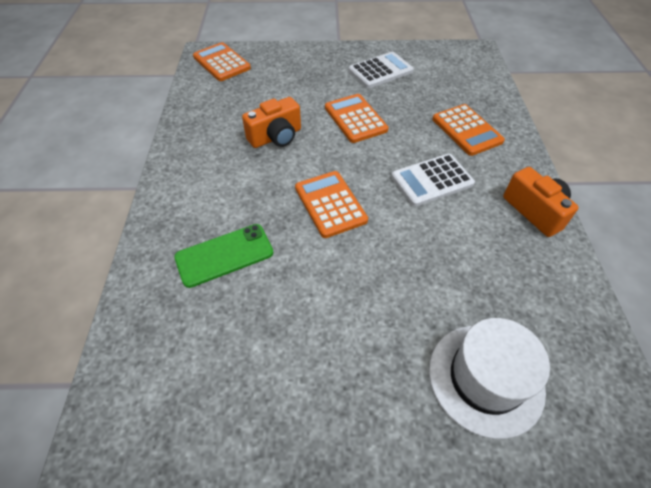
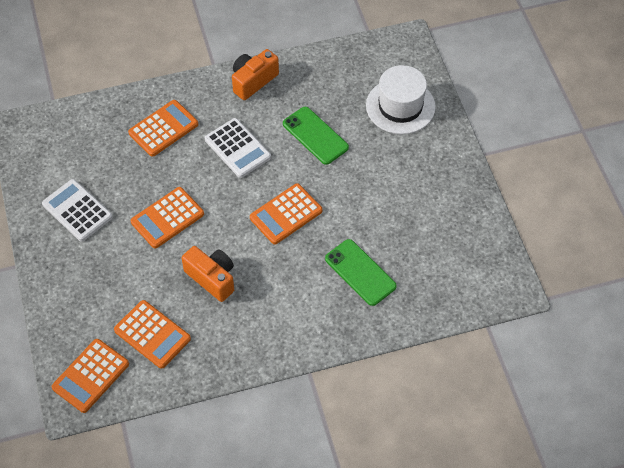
camera: 105 degrees left, 5 degrees up
none -> orange calculator [114,300,191,369]
none -> green phone [283,106,349,165]

